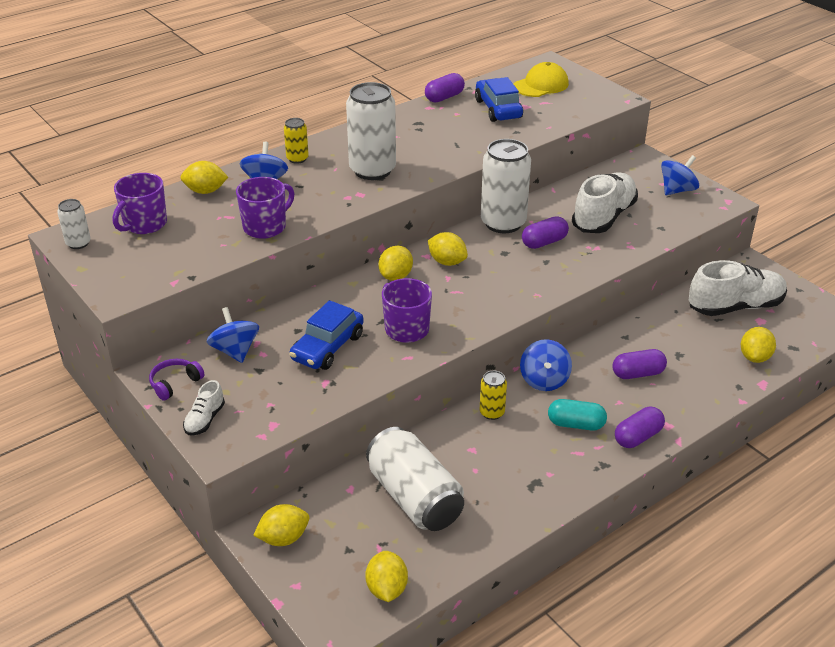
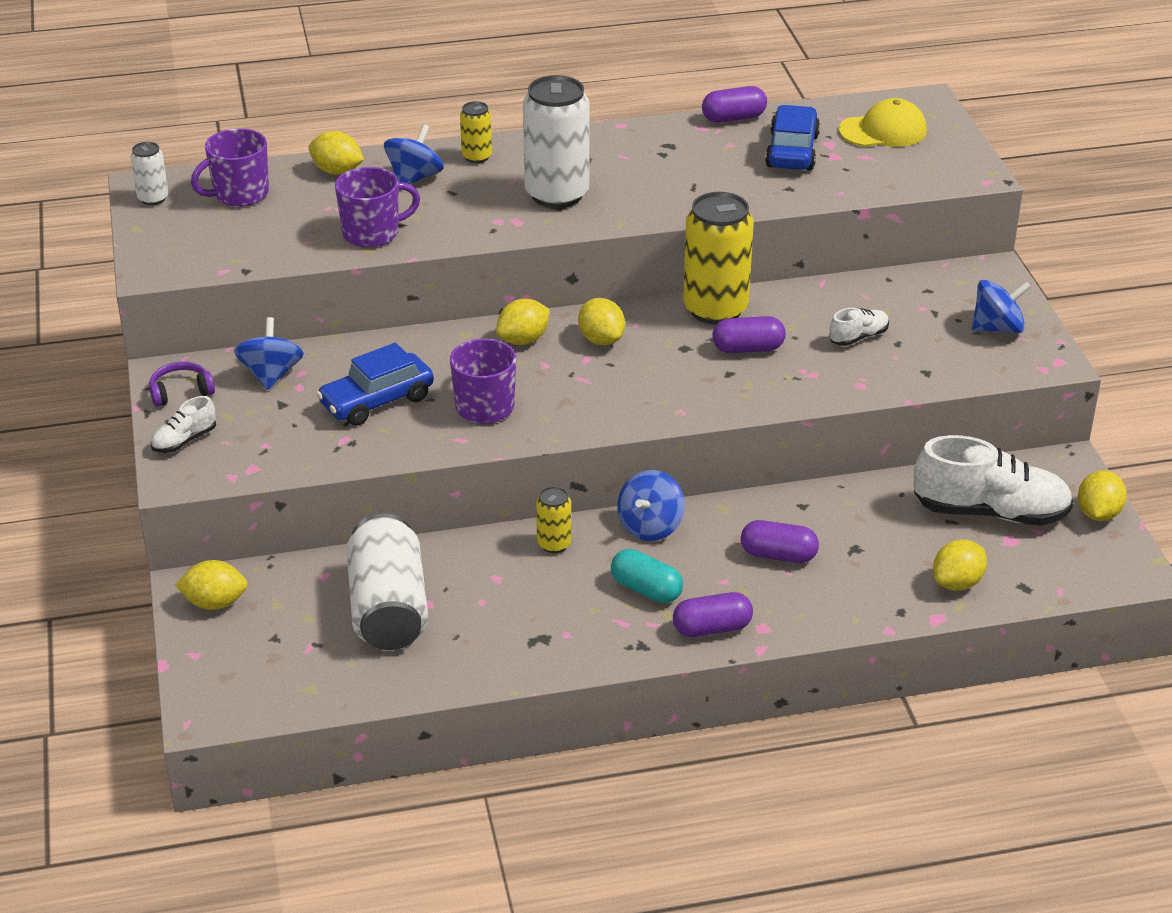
camera: 25 degrees right, 0 degrees up
yellow lemon [365,551,408,602] -> yellow lemon moved to [1078,470,1127,521]
white can [481,139,531,233] -> yellow can [683,192,754,325]
white shoe [572,172,638,233] -> white shoe [829,308,889,346], size x0.47

